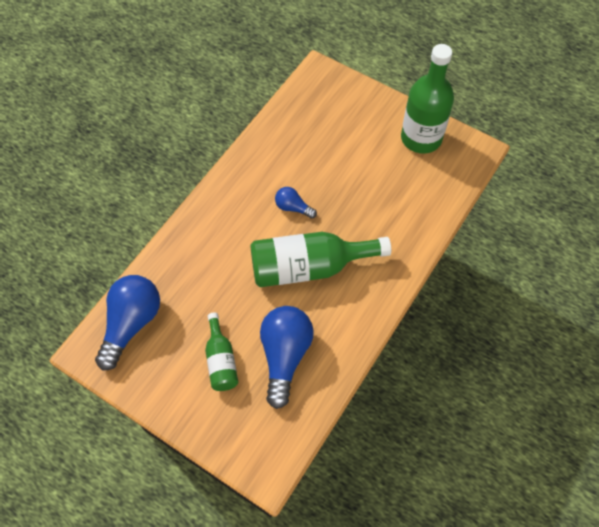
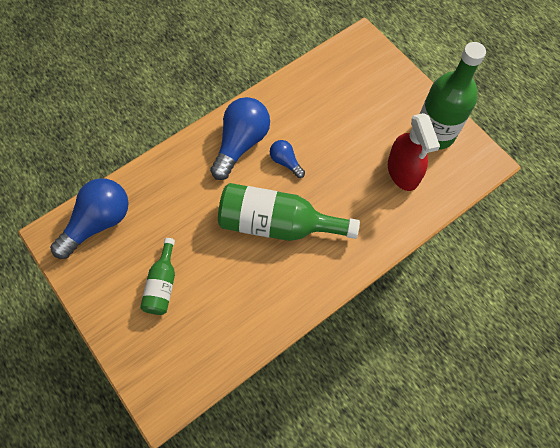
camera: 20 degrees right, 5 degrees up
blue light bulb [260,306,314,409] -> blue light bulb moved to [210,97,270,180]
none -> red spray bottle [388,113,440,191]

